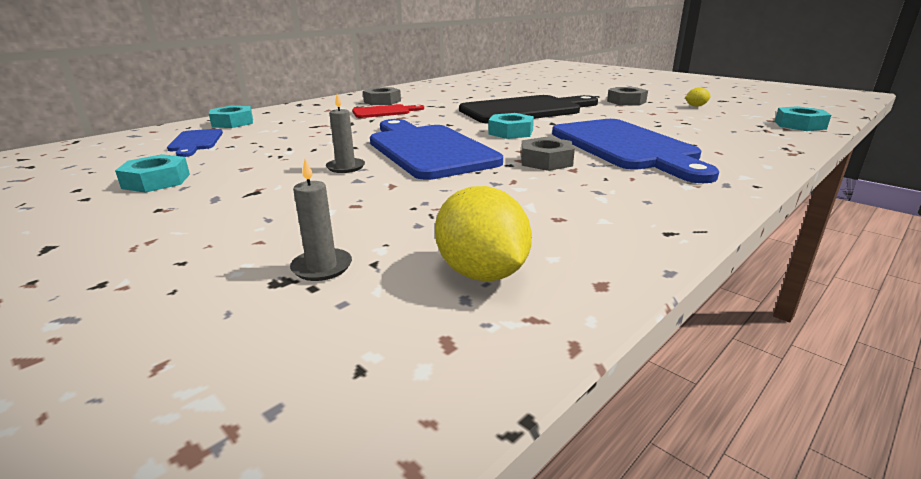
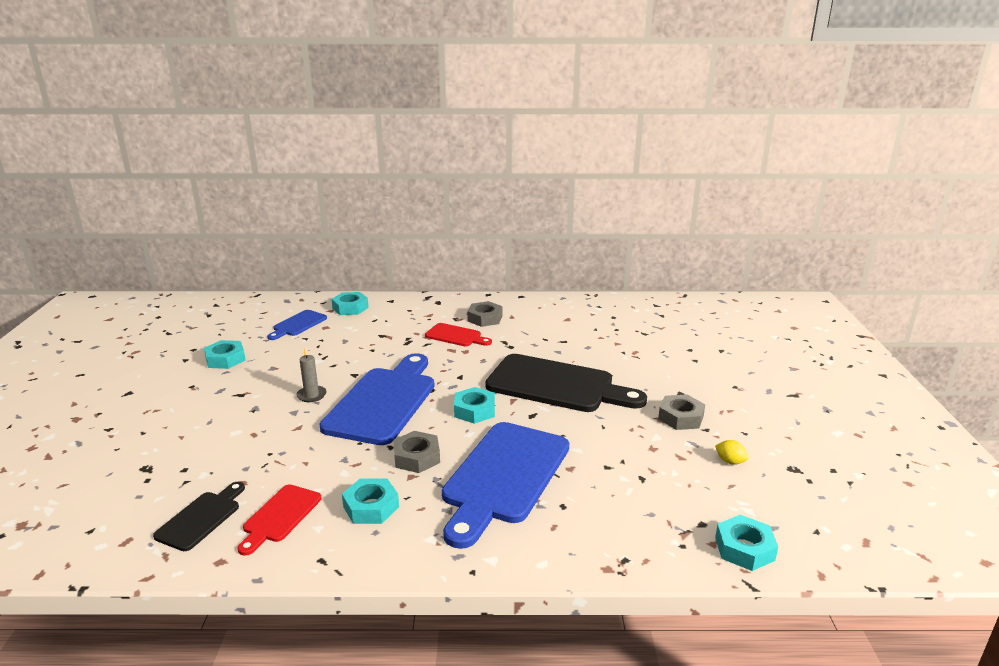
camera: 45 degrees right, 0 degrees up
grey candle [290,159,352,281] -> none
yellow lemon [435,186,532,281] -> black cutting board [153,482,245,551]
none -> red cutting board [237,484,322,556]
none -> turquoise nut [342,478,399,524]

